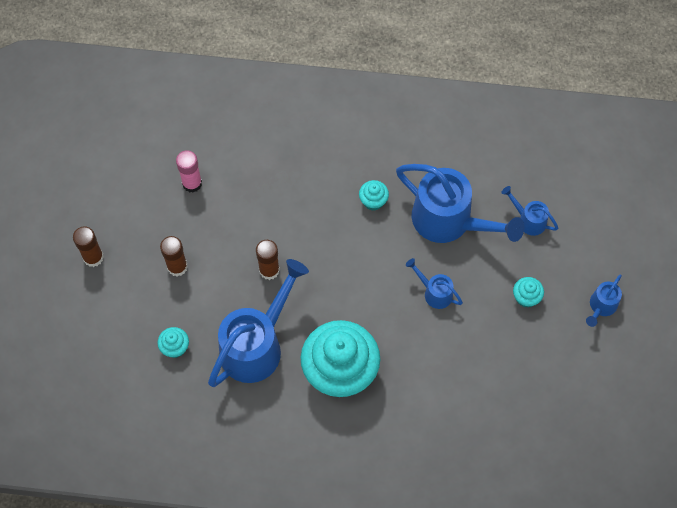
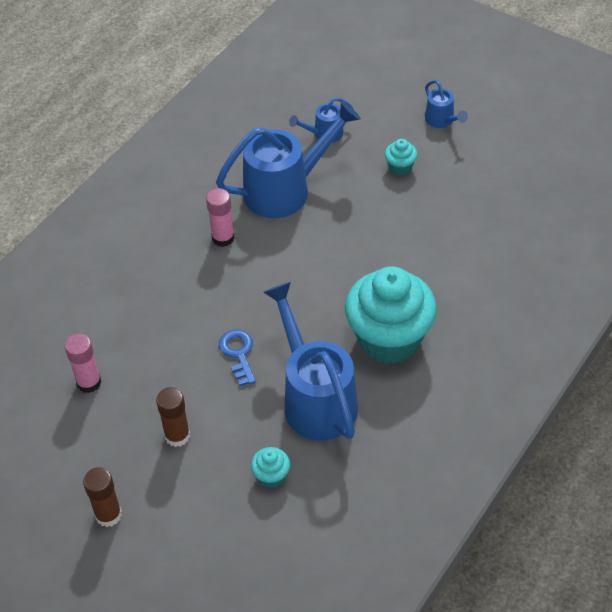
camera: 60 degrees left, 15 degrees down
brown glue stick [256,240,280,280] -> blue key [219,330,256,386]
turquoise cupcake [359,180,389,211] -> pink glue stick [206,188,235,247]
blue watering can [406,258,463,309] -> none

